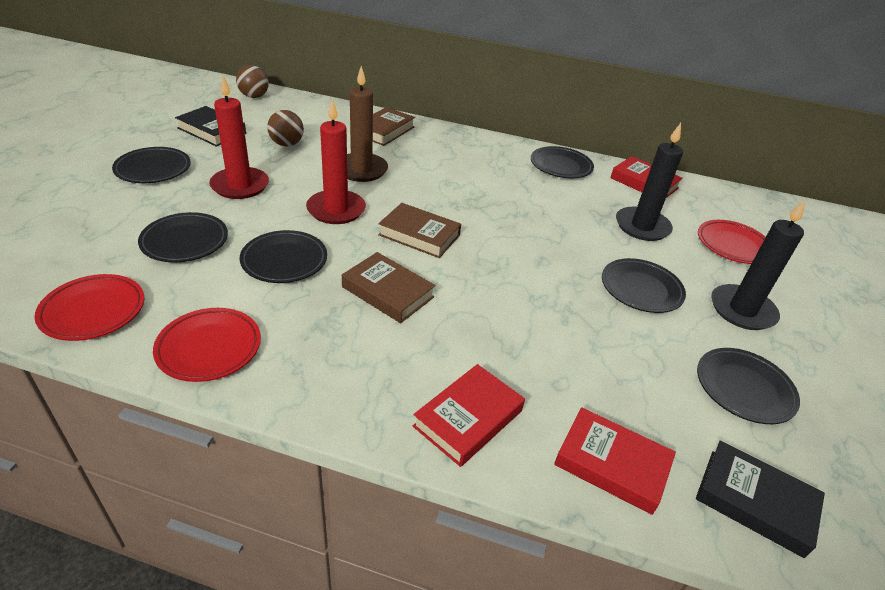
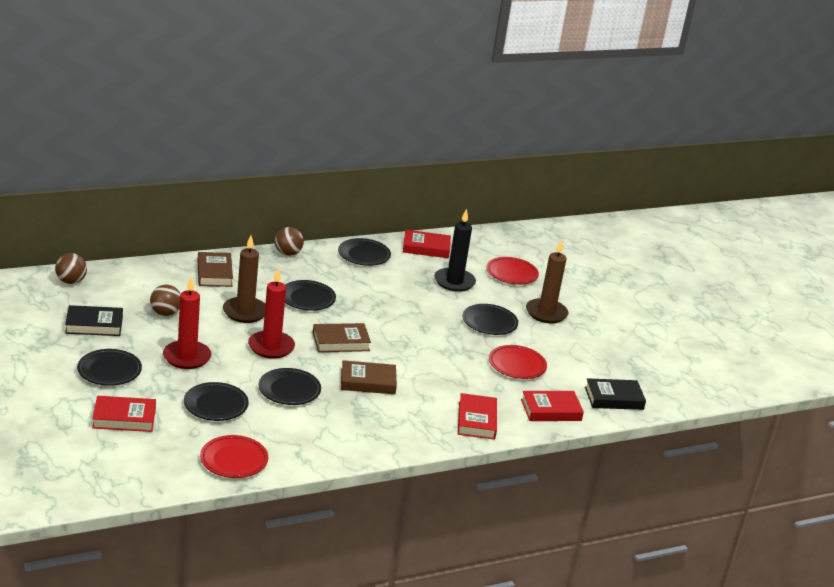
camera: 40 degrees left, 10 degrees down
red plate [153,308,261,382] -> red plate moved to [489,345,547,379]
black plate [697,348,800,424] -> black plate moved to [285,280,336,311]
black candle [711,200,805,330] -> brown candle [526,239,568,323]
none -> red book [92,396,156,432]
none -> brown ball [275,227,304,256]

